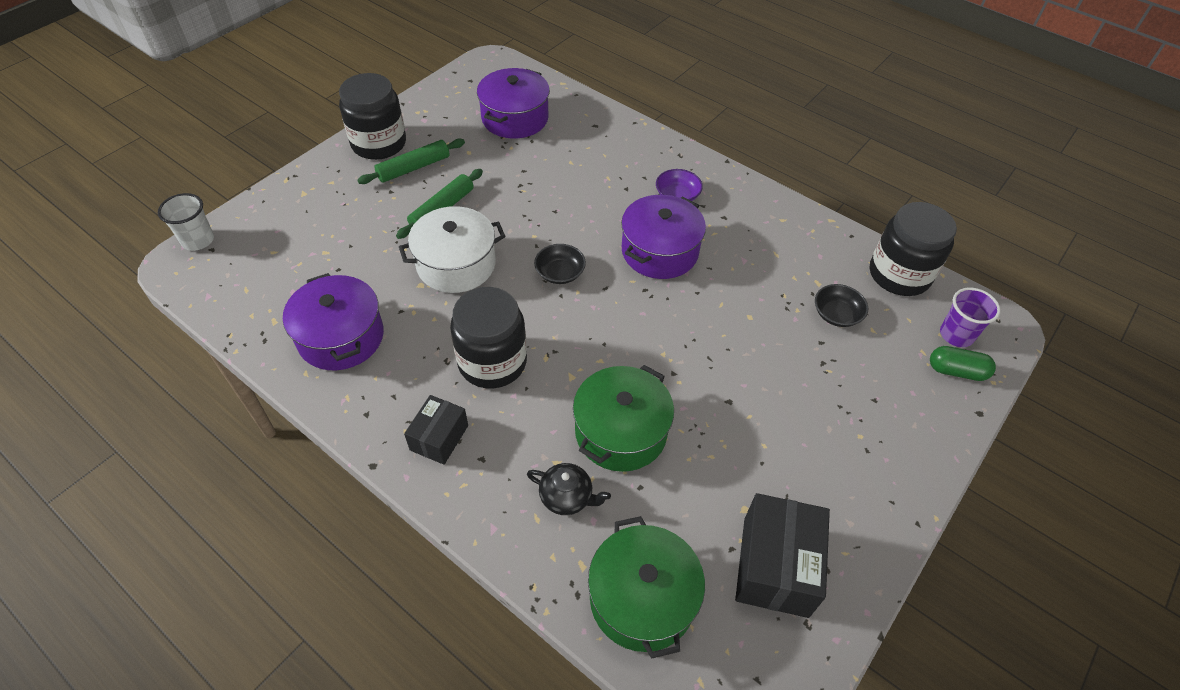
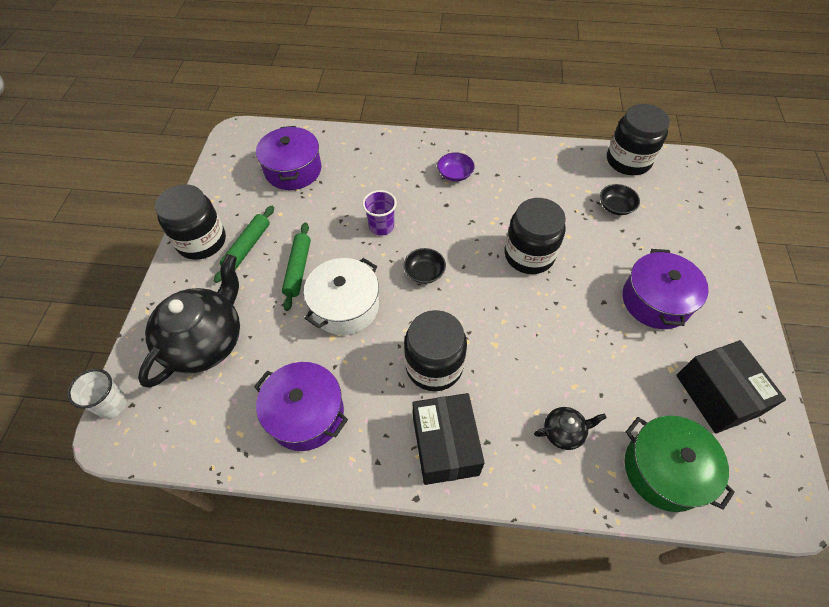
camera: 30 degrees left, 5 degrees up
black box [404,395,468,465] -> black box [413,393,485,485], size x1.65
green pot [573,365,674,472] -> none
purple pot [621,195,706,279] -> purple pot moved to [623,249,709,329]
green capsule [930,346,996,381] -> none
purple cup [940,288,1001,347] -> purple cup moved to [362,190,397,236]
none -> black teapot [138,254,240,388]
none -> black jar [504,198,566,274]

